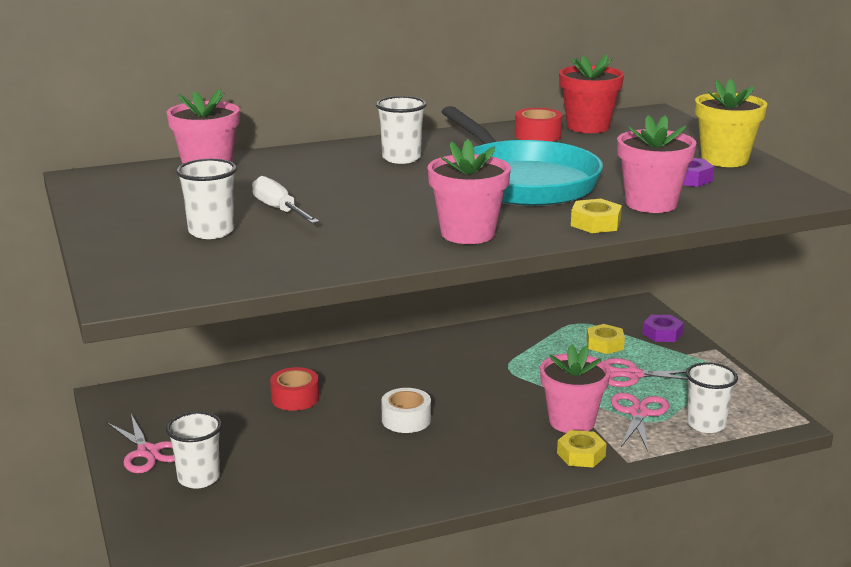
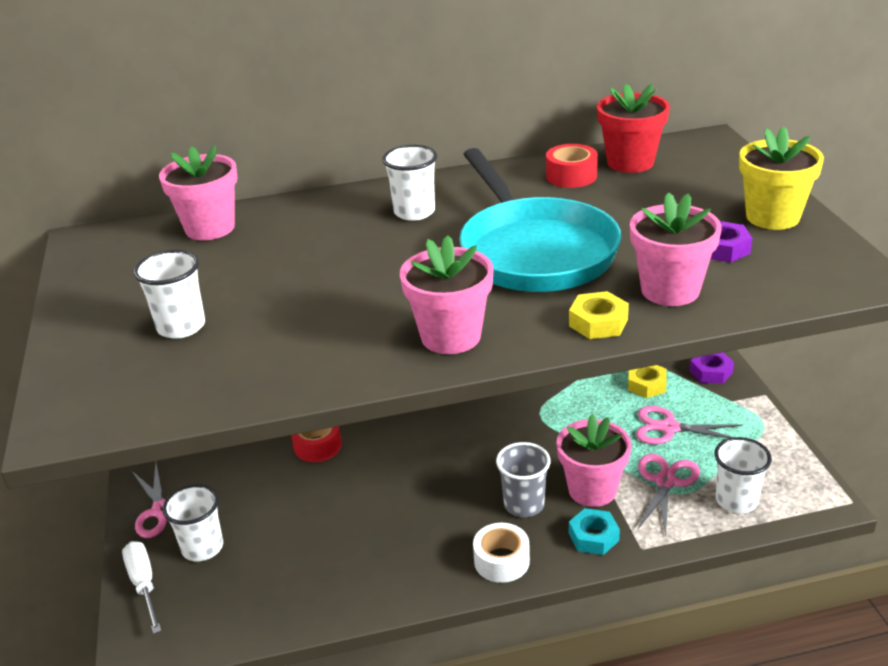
camera: 10 degrees right, 10 degrees up
white screwdriver [252,176,319,224] -> white screwdriver moved to [122,541,162,634]
white tape [381,388,431,433] -> white tape moved to [473,523,530,583]
yellow nut [557,430,607,467] -> turquoise nut [569,508,620,555]
none -> grey cup [496,442,551,517]

